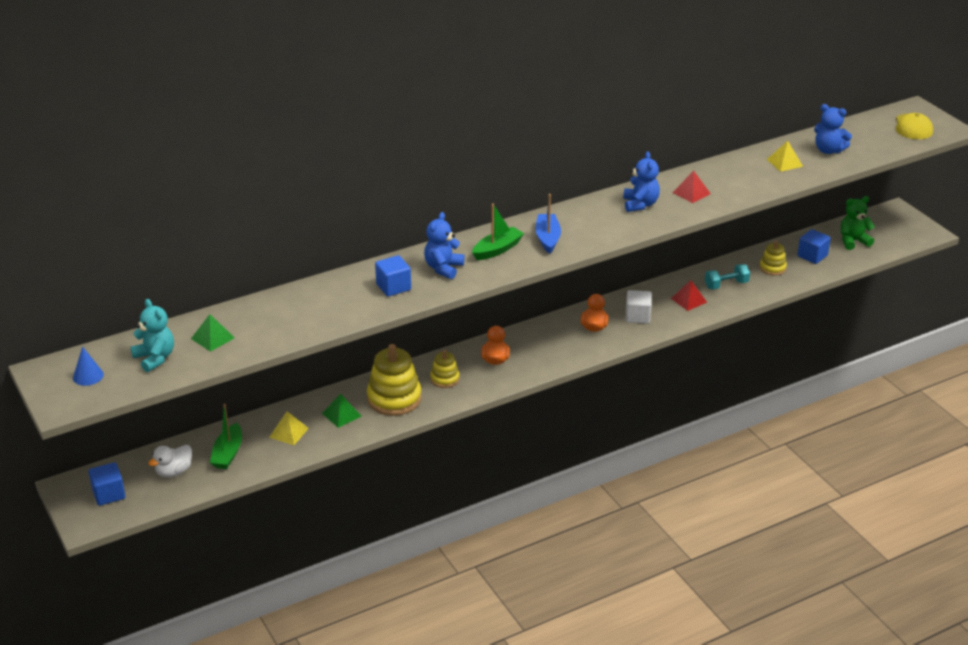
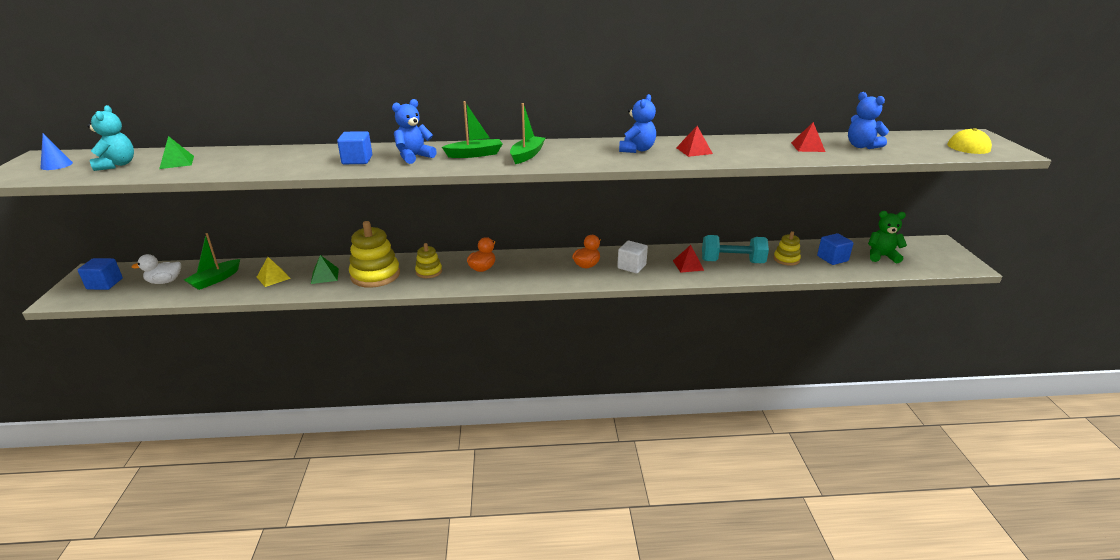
camera: 25 degrees right, 5 degrees down
blue boat [536,194,561,254] -> green boat [510,103,545,164]
turquoise dumbbell [705,264,750,289] -> turquoise dumbbell [702,235,769,263], size x1.51
yellow pyramid [767,141,803,172] -> red pyramid [791,122,825,152]

